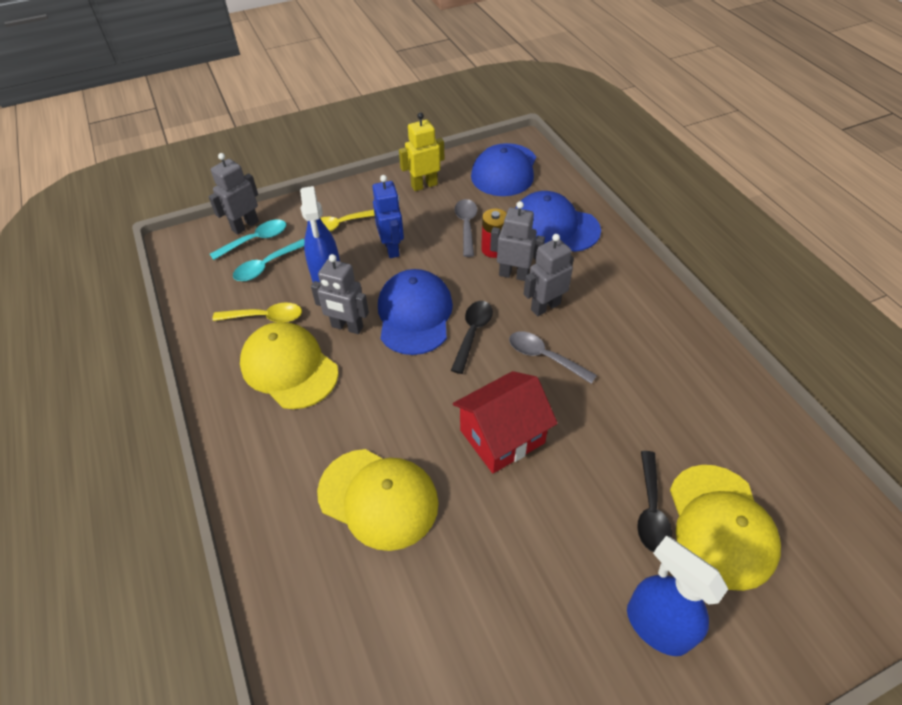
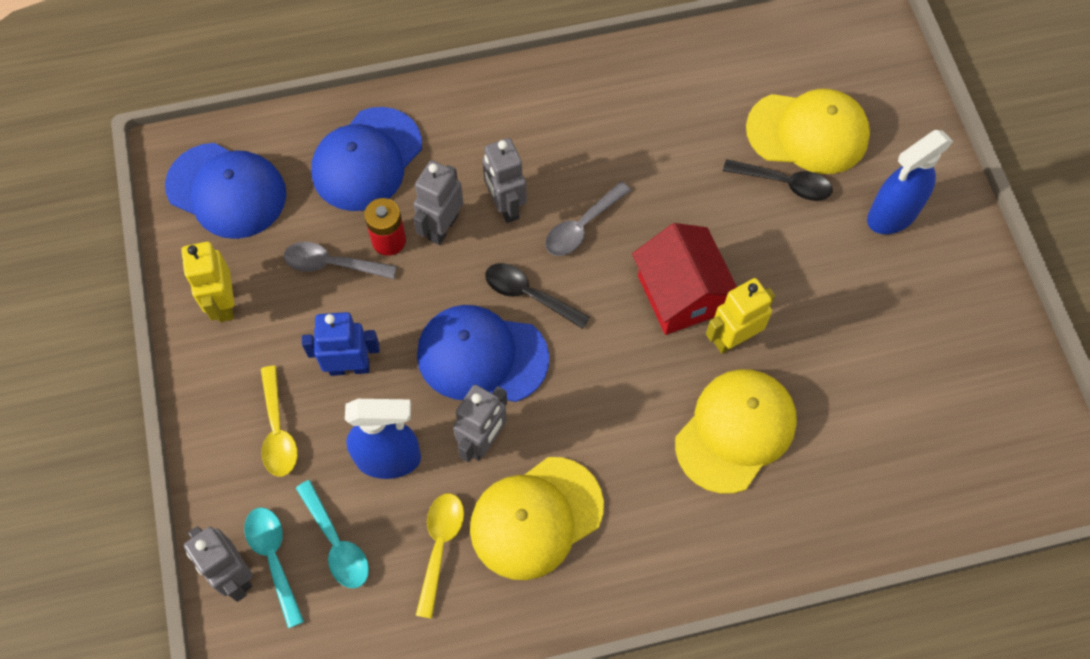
camera: 80 degrees left, 15 degrees up
none -> yellow robot [706,278,775,354]

